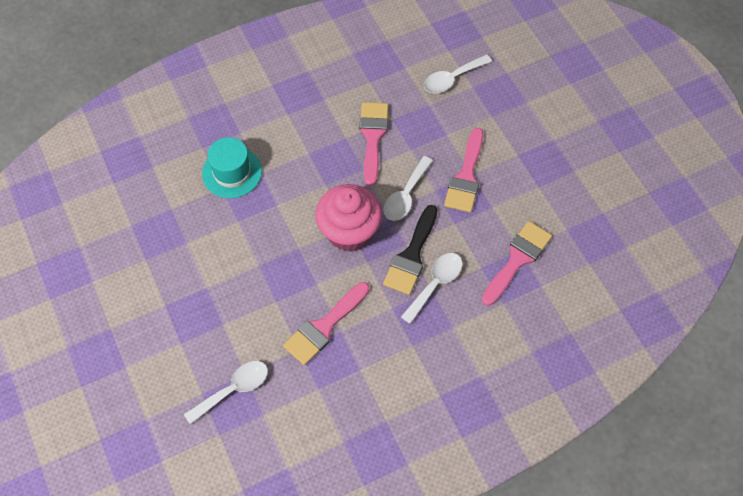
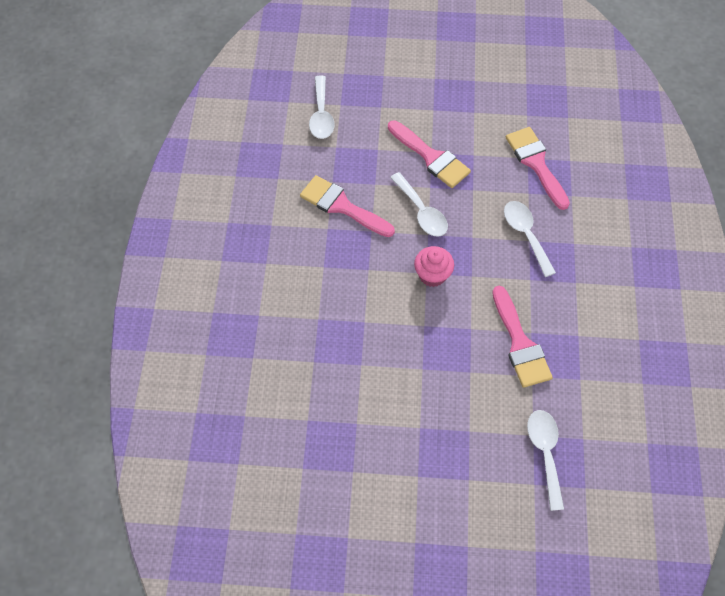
camera: 60 degrees left, 0 degrees up
turquoise hat [202,137,262,198] -> none
pink cupcake [315,184,382,252] -> pink cupcake [414,246,454,287], size x0.57
black brush [383,205,438,295] -> none

